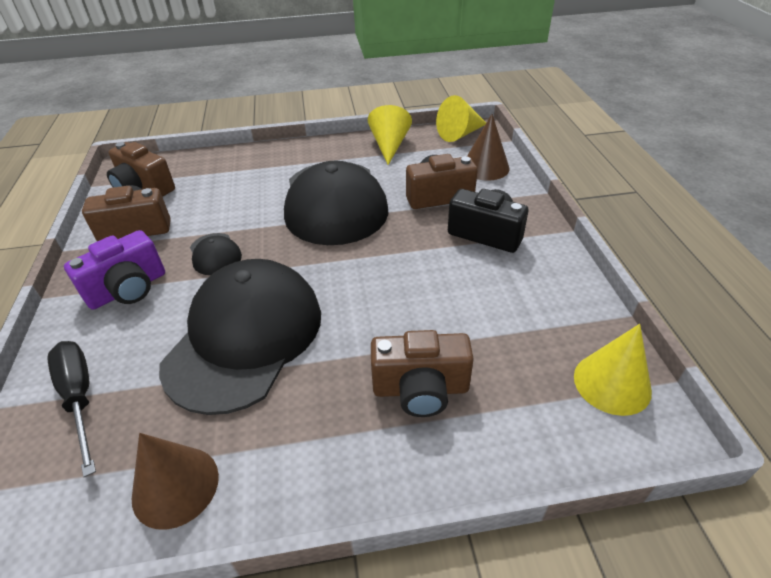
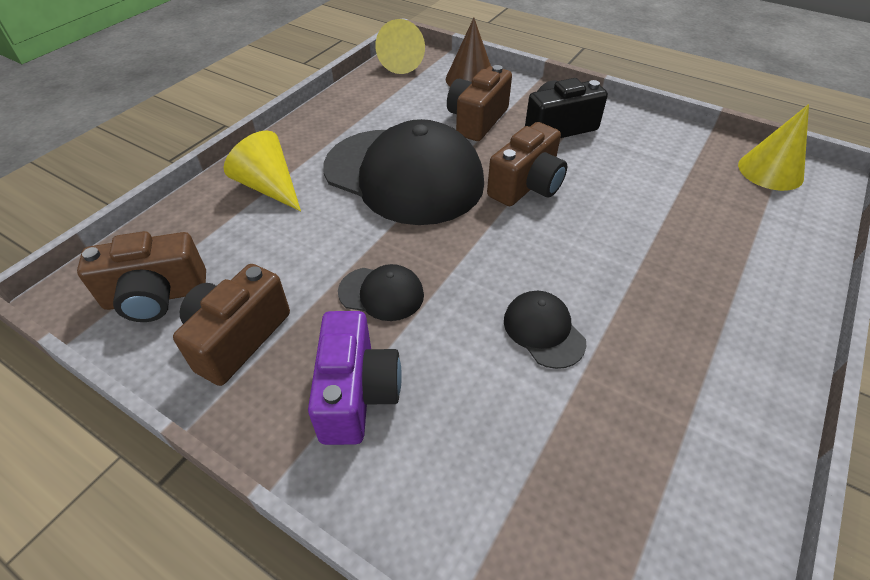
camera: 50 degrees left, 5 degrees up
black screwdriver [47,341,96,477] -> none
brown cone [132,433,219,530] -> none
black cap [159,259,321,415] -> black cap [504,291,586,369], size x0.42
yellow cone [368,105,412,165] -> yellow cone moved to [224,130,301,211]
brown camera [371,330,474,417] -> brown camera moved to [487,122,567,206]

